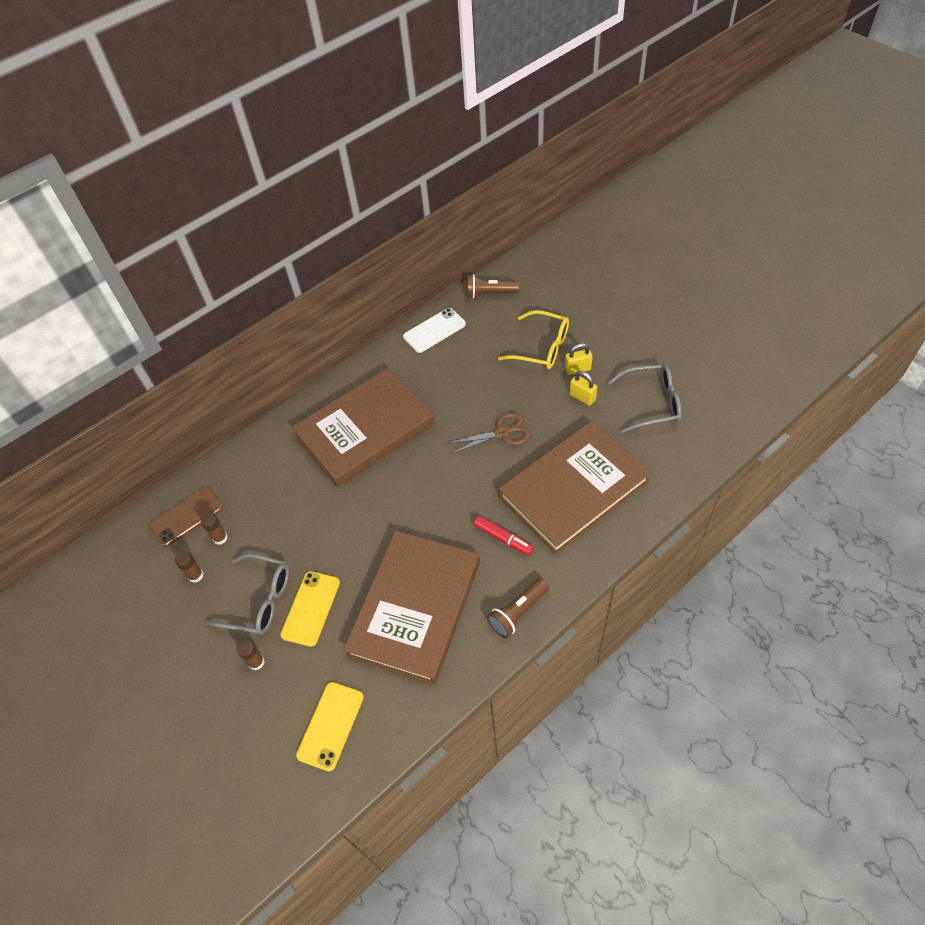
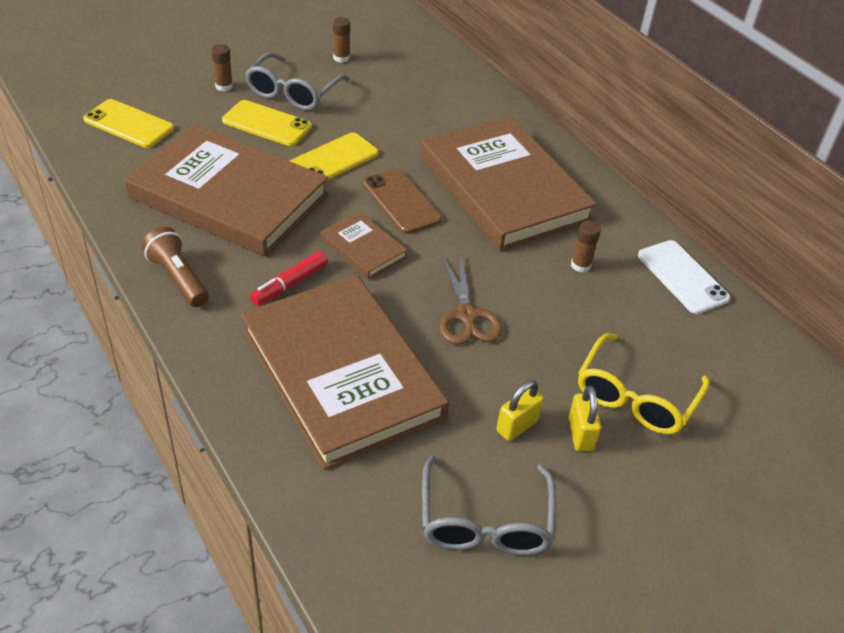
camera: 90 degrees right, 10 degrees down
brown phone [149,487,223,547] -> brown phone moved to [363,169,442,234]
brown glue stick [201,513,228,545] -> brown glue stick moved to [571,221,601,273]
brown flashlight [466,274,520,299] -> none
none -> yellow phone [290,132,378,181]
none -> brown book [320,211,407,279]

